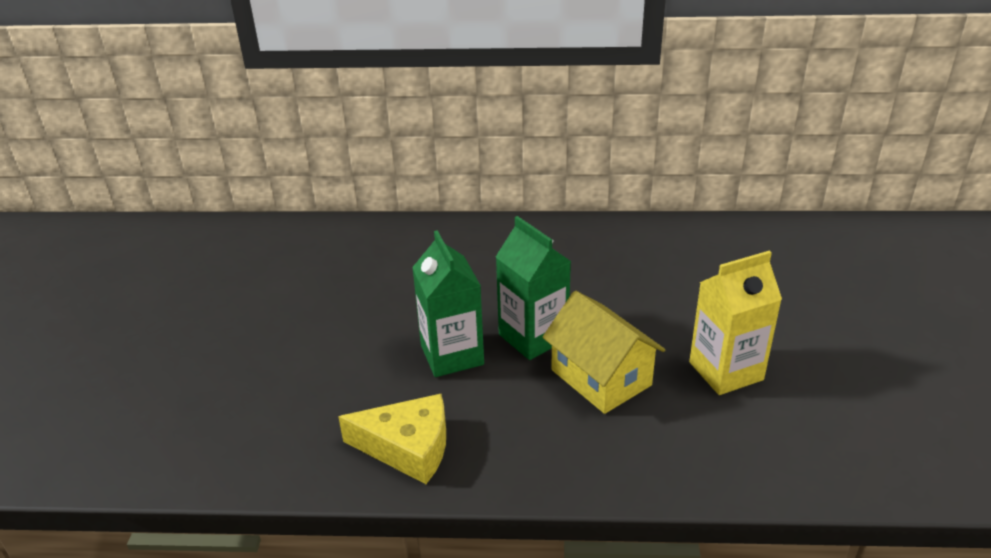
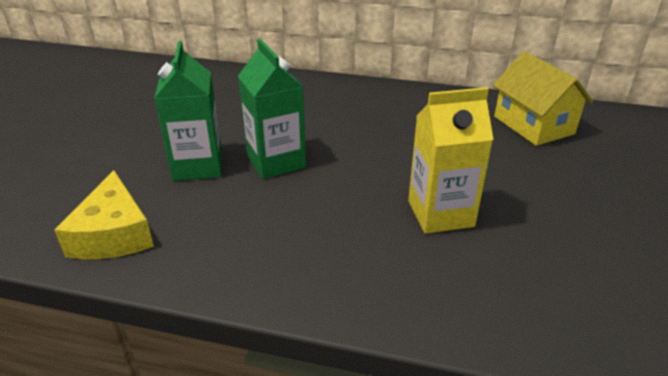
camera: 10 degrees right, 0 degrees up
yellow cheese [338,394,446,484] -> yellow cheese turned 60 degrees clockwise [54,170,154,259]
yellow house [542,291,665,414] -> yellow house moved to [493,51,593,146]

